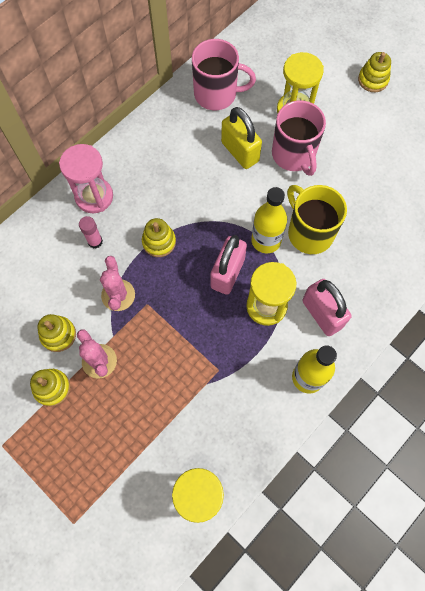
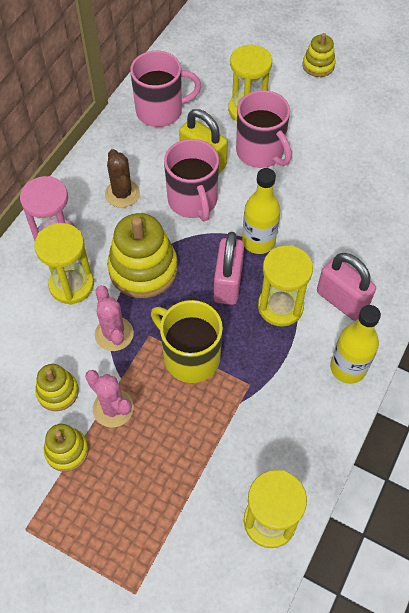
camera: 15 degrees left, 10 degrees down
pink glue stick [79,216,103,249] -> yellow hourglass [34,223,94,305]
yellow stacking toy [142,218,176,257] -> yellow stacking toy [107,213,178,298], size x1.81
yellow mug [287,185,347,254] -> yellow mug moved to [151,300,223,383]
none -> brown cactus [105,149,140,208]
none -> pink mug [164,139,219,221]

